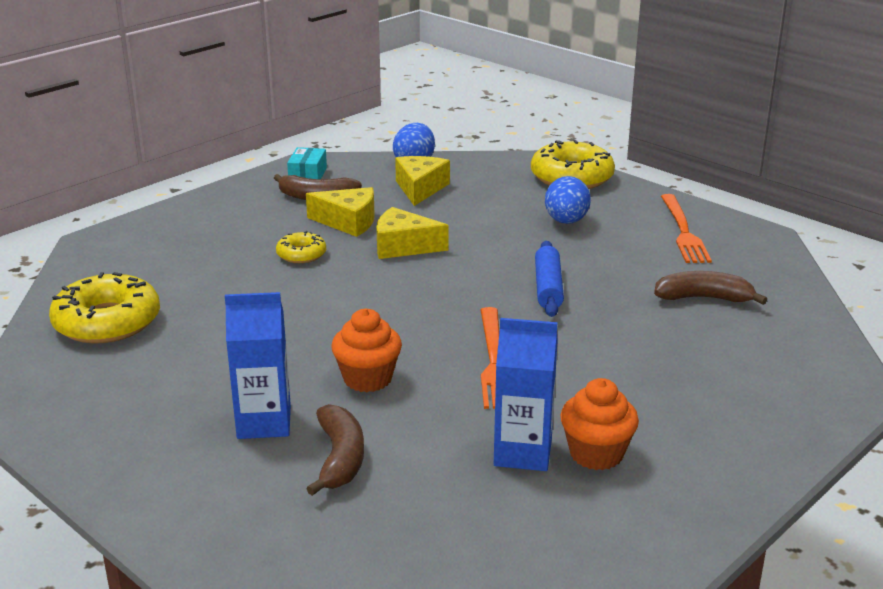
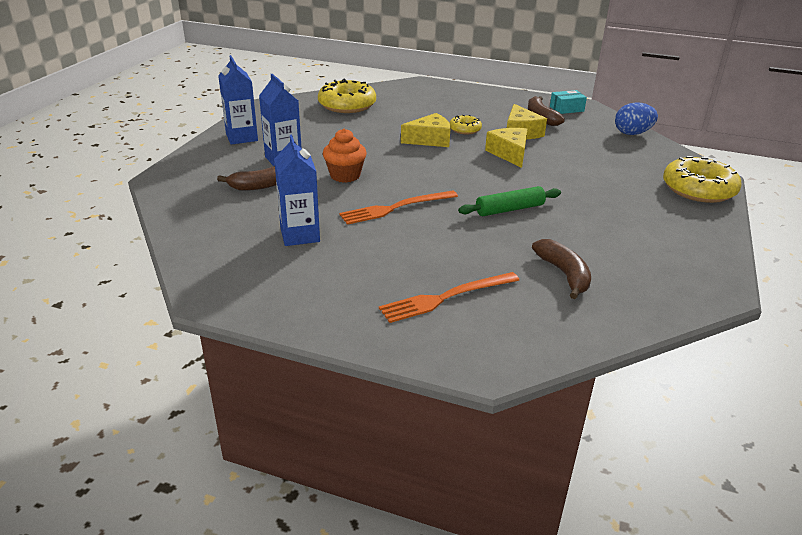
camera: 65 degrees right, 5 degrees up
yellow cheese [395,156,450,206] -> yellow cheese moved to [401,113,451,147]
blue rolling pin [535,241,564,317] -> green rolling pin [458,186,561,216]
blue egg [545,176,591,224] -> none
orange cupcake [560,378,639,470] -> none
orange fork [661,194,712,263] -> orange fork moved to [379,272,519,323]
none -> blue carton [218,55,258,145]

